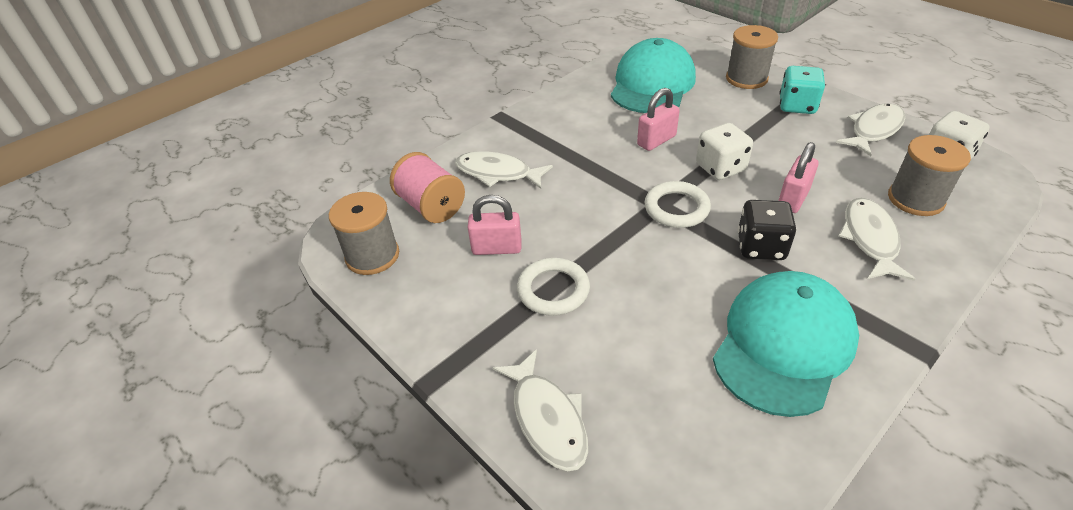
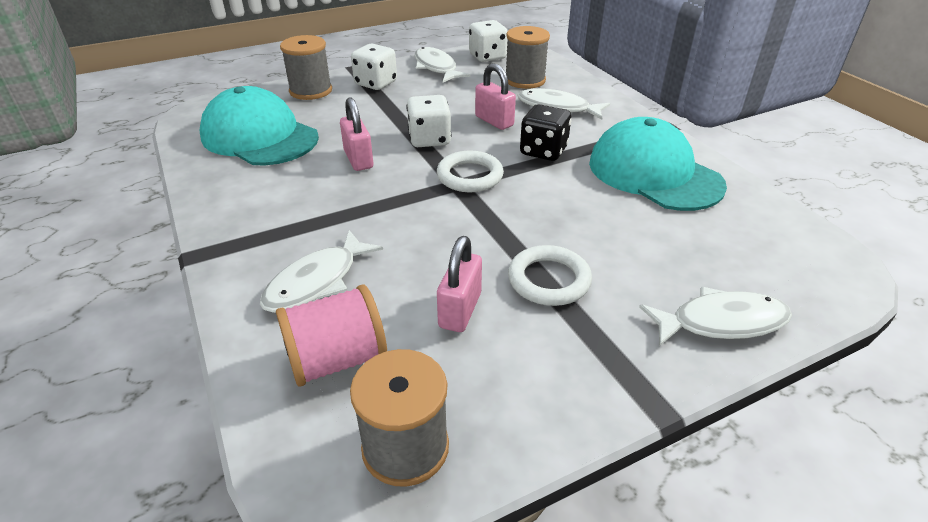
camera: 75 degrees left, 5 degrees down
turquoise dice [779,66,825,114] -> white dice [351,44,397,90]

